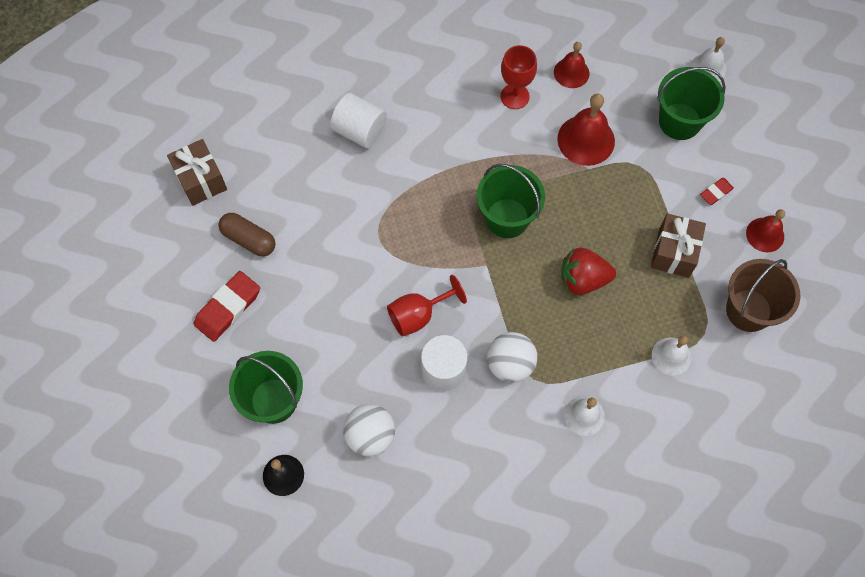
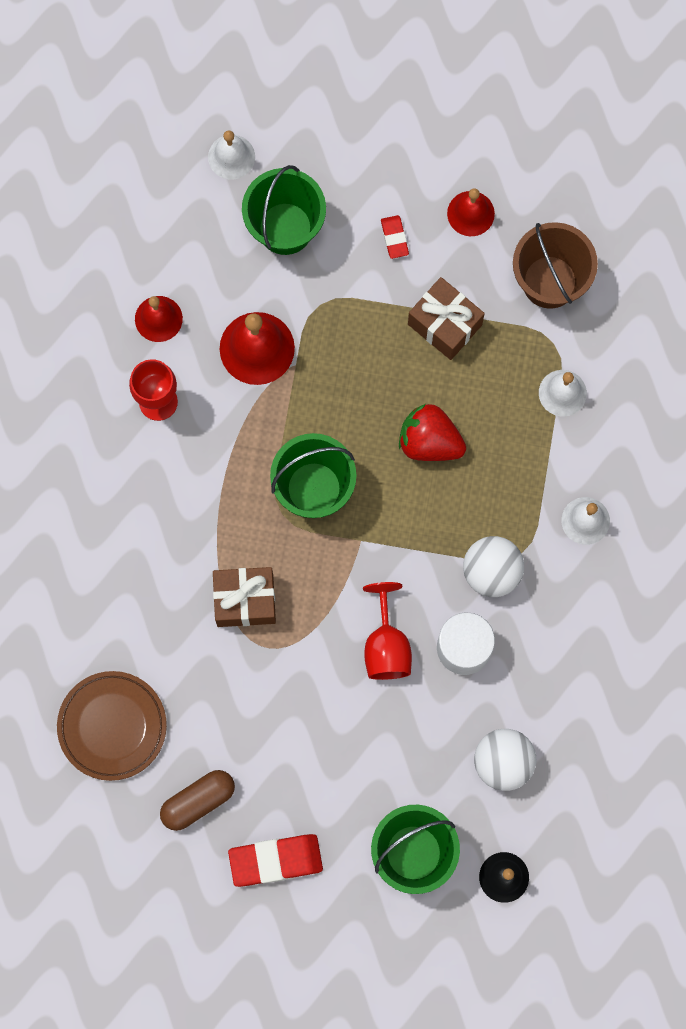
camera: 65 degrees left, 10 degrees up
brown gift [167,139,227,206] -> brown gift moved to [213,567,276,627]
red eraser [194,271,260,342] -> red eraser turned 75 degrees counterclockwise [228,834,323,887]
white cylinder [330,93,387,148] -> none
red strawberry [561,247,616,295] -> red strawberry turned 90 degrees clockwise [399,404,466,461]
none -> brown plate [57,671,167,781]

